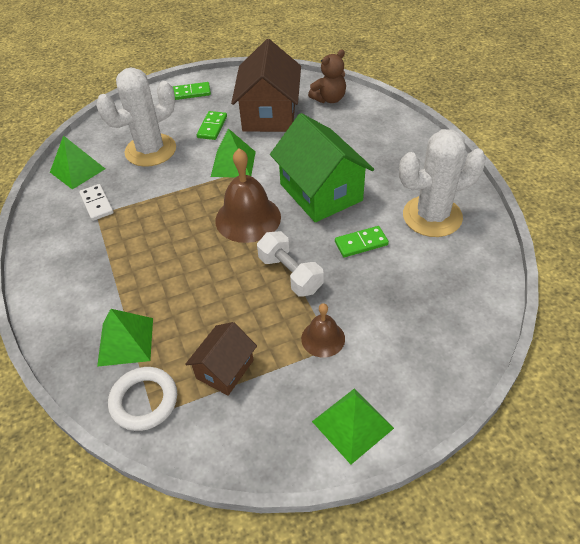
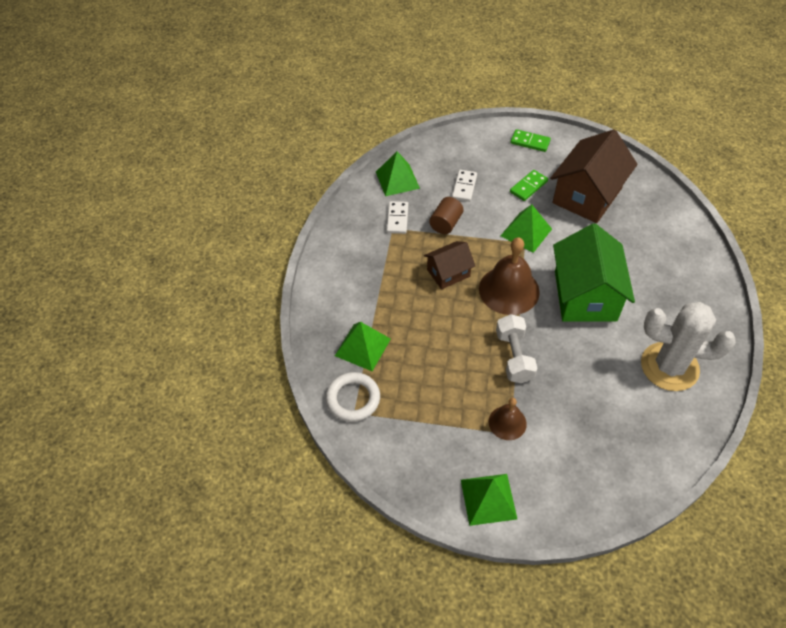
camera: 30 degrees right, 5 degrees up
white cactus [96,68,176,167] -> white domino [452,170,477,202]
brown house [185,322,257,396] -> brown house moved to [424,241,475,289]
brown teddy bear [308,49,346,103] -> none
green domino [335,226,389,257] -> none
none -> brown cylinder [429,197,464,234]

